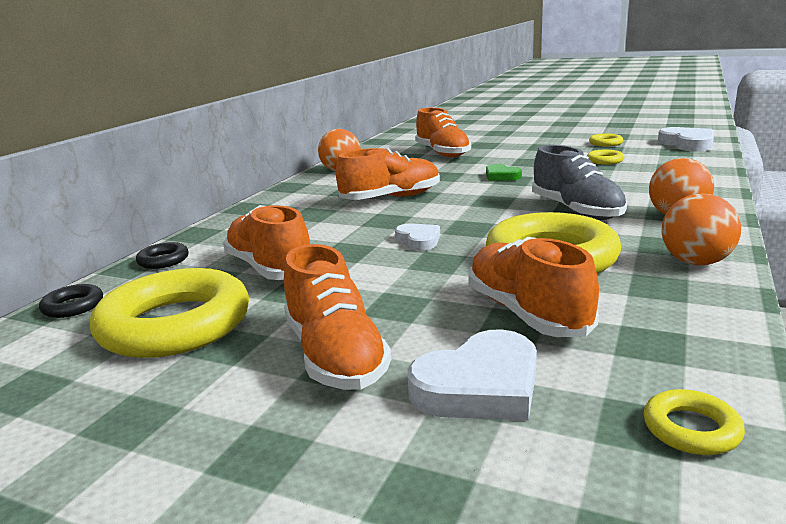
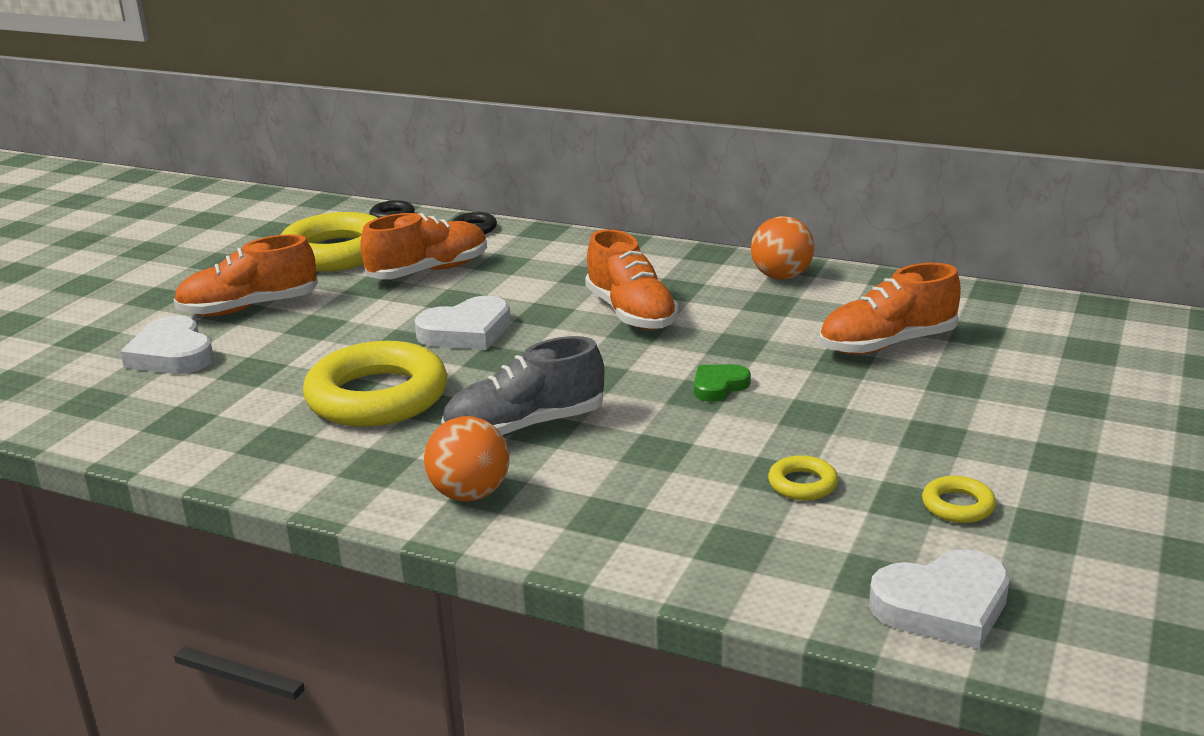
camera: 90 degrees right, 5 degrees up
white heart [395,224,440,250] -> white heart [414,296,511,350], size x1.68
orange shoe [468,237,599,337] -> none
yellow ring [644,389,745,455] -> none
orange ball [662,193,741,265] -> none

